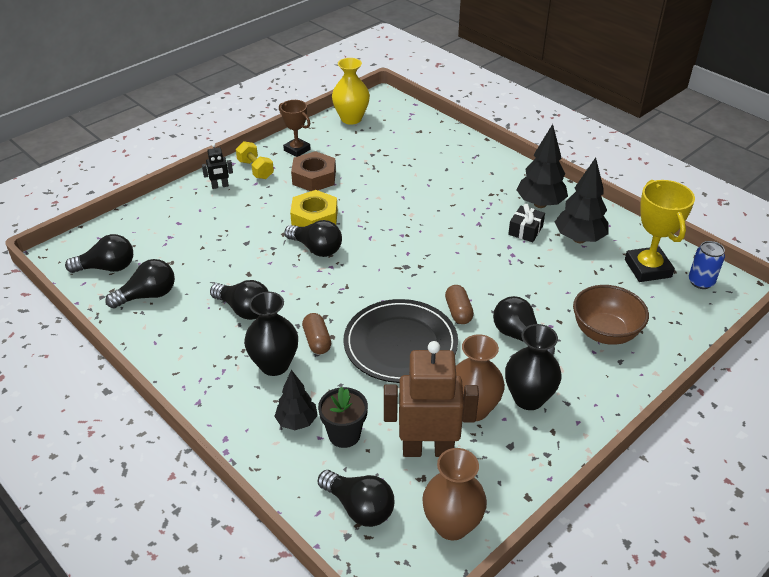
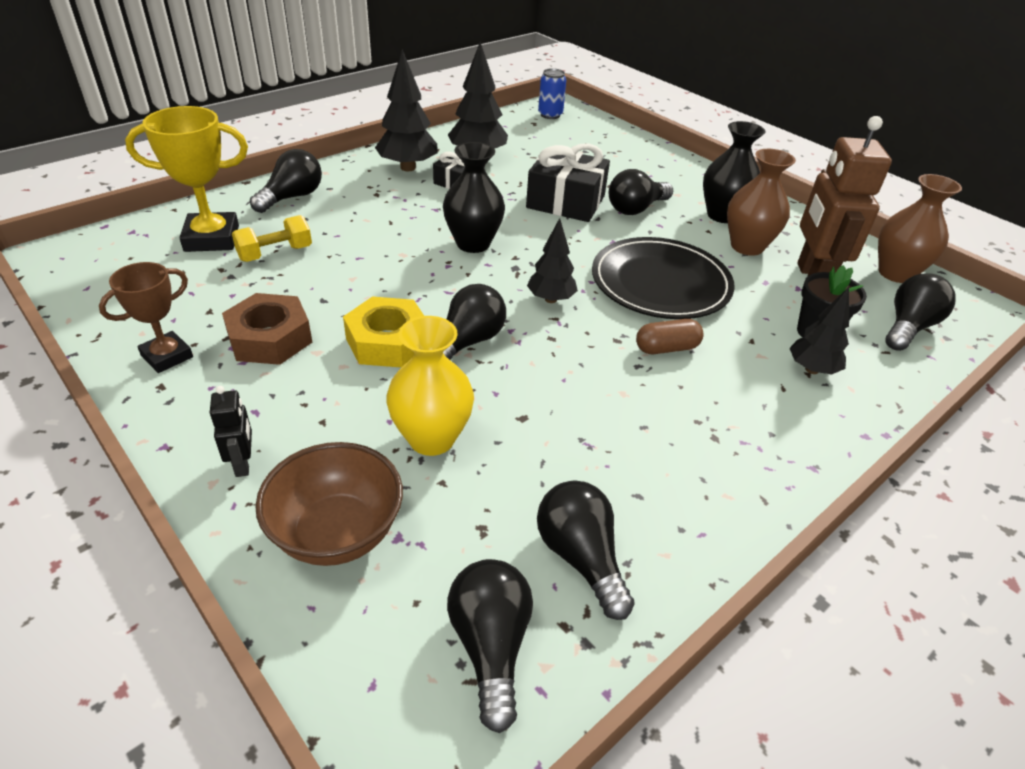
camera: 90 degrees left, 0 degrees up
black light bulb [210,280,269,320] -> black light bulb moved to [250,149,322,213]
yellow dumbbell [236,141,274,179] -> yellow dumbbell moved to [232,215,312,262]
black vase [244,292,298,376] -> black vase moved to [443,142,505,253]
yellow vase [332,58,370,125] -> yellow vase moved to [386,316,474,456]
brown capsule [445,285,474,324] -> none
brown bowl [573,285,649,345] -> brown bowl moved to [255,442,403,566]
yellow trophy [625,180,695,282] -> yellow trophy moved to [125,106,248,252]
none -> black gift [526,144,610,222]
none -> black tree [527,218,578,303]

